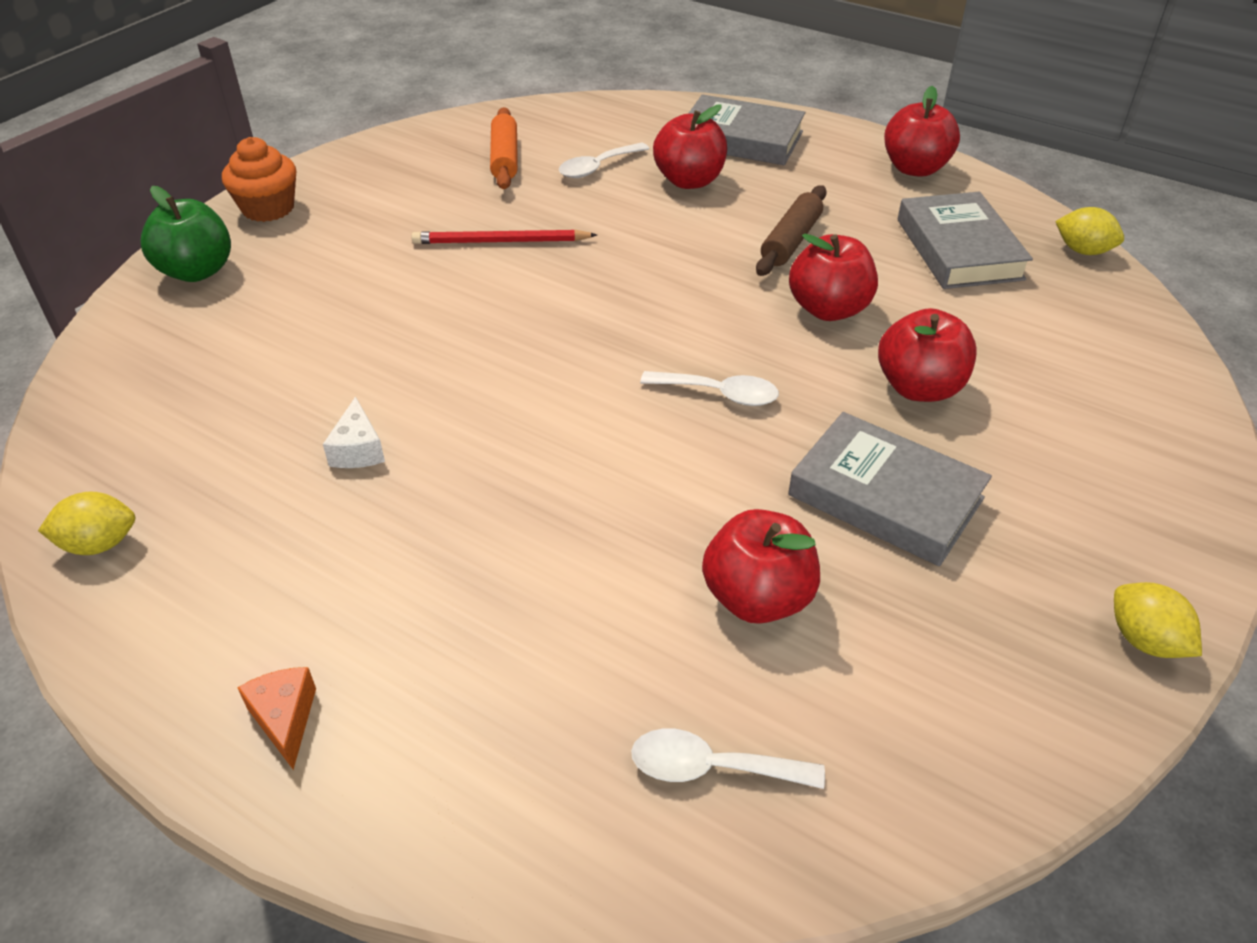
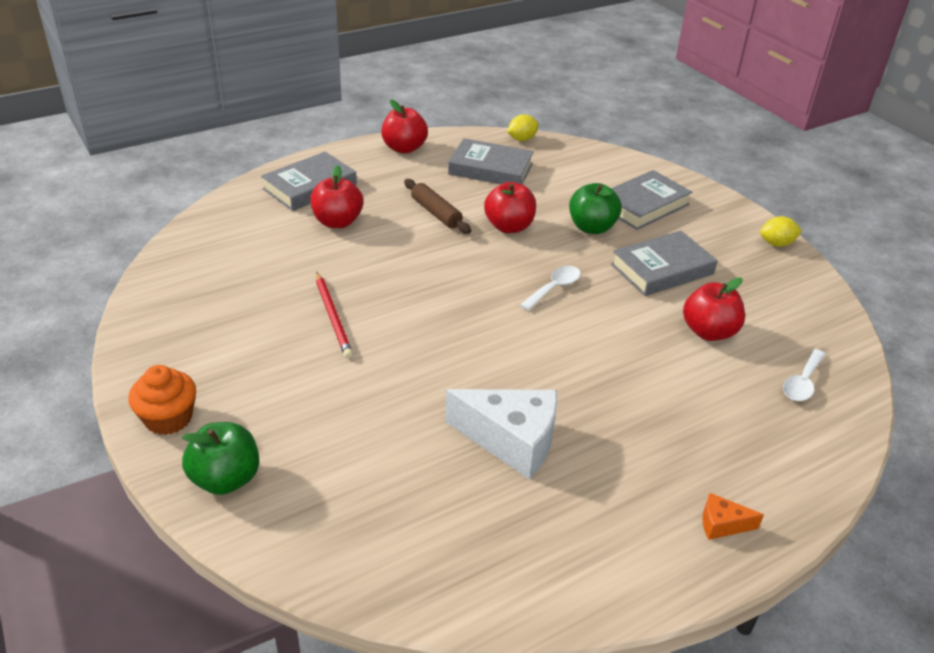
camera: 65 degrees left, 5 degrees down
yellow lemon [38,491,135,555] -> none
white cheese [323,396,385,468] -> white cheese [445,389,557,479], size x2.17
red pencil [411,230,597,244] -> red pencil turned 45 degrees counterclockwise [316,272,353,359]
orange rolling pin [490,107,518,189] -> none
white spoon [559,143,650,178] -> none
red apple [878,308,976,402] -> green apple [569,183,622,234]
none -> grey book [611,170,692,230]

